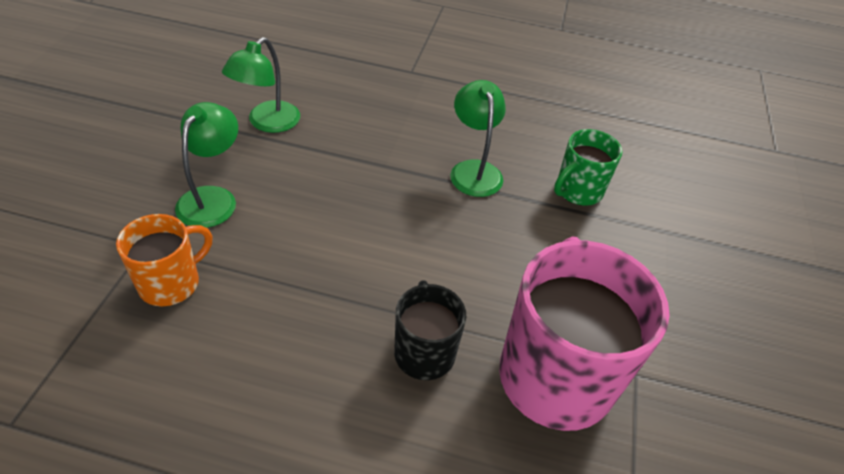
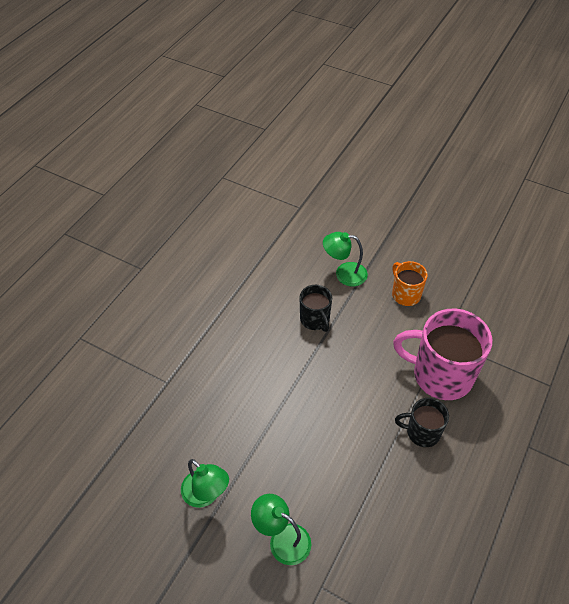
camera: 70 degrees left, 5 degrees up
orange mug [116,214,212,306] -> orange mug moved to [392,261,428,306]
green lamp [450,80,506,197] -> green lamp moved to [323,232,368,286]
green mug [554,129,623,206] -> black mug [300,285,332,332]

